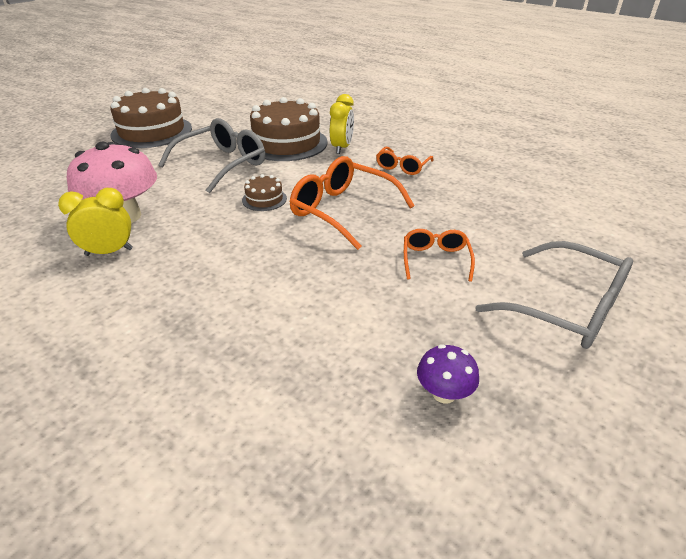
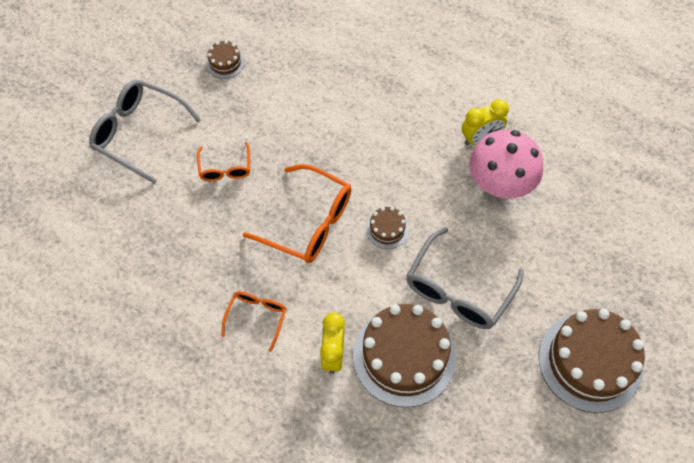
camera: 170 degrees right, 25 degrees up
purple mushroom [417,344,479,403] -> brown cake [206,40,245,79]

